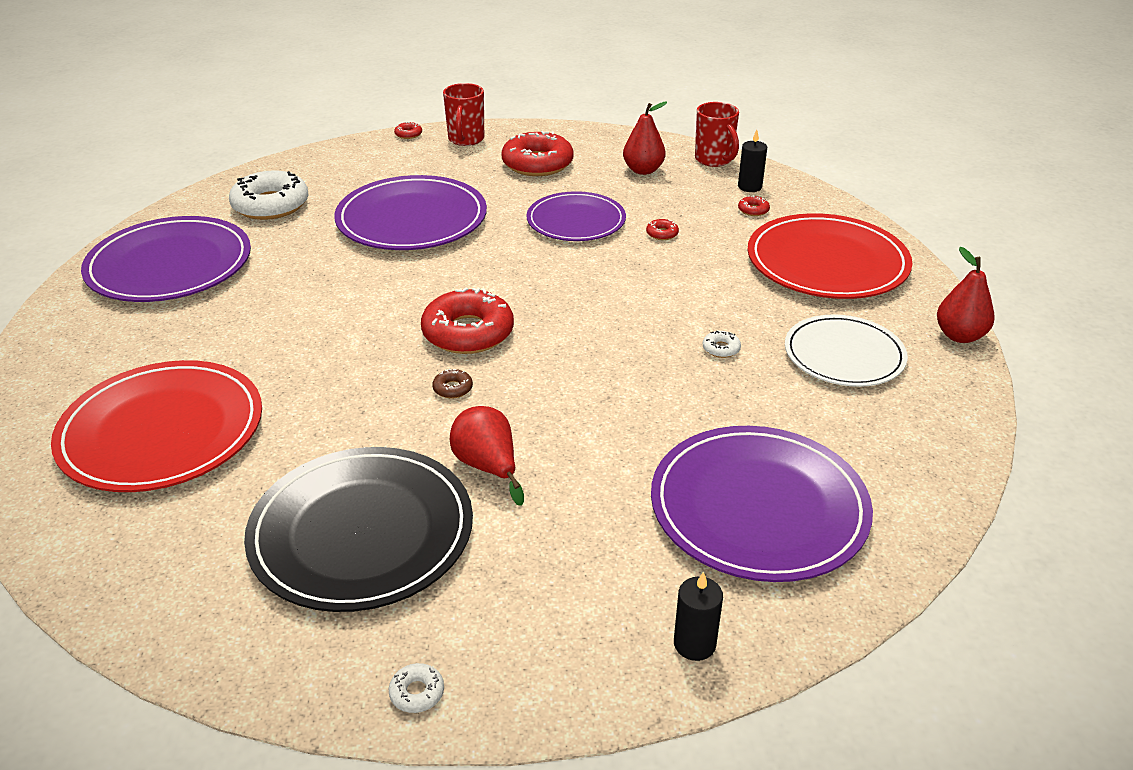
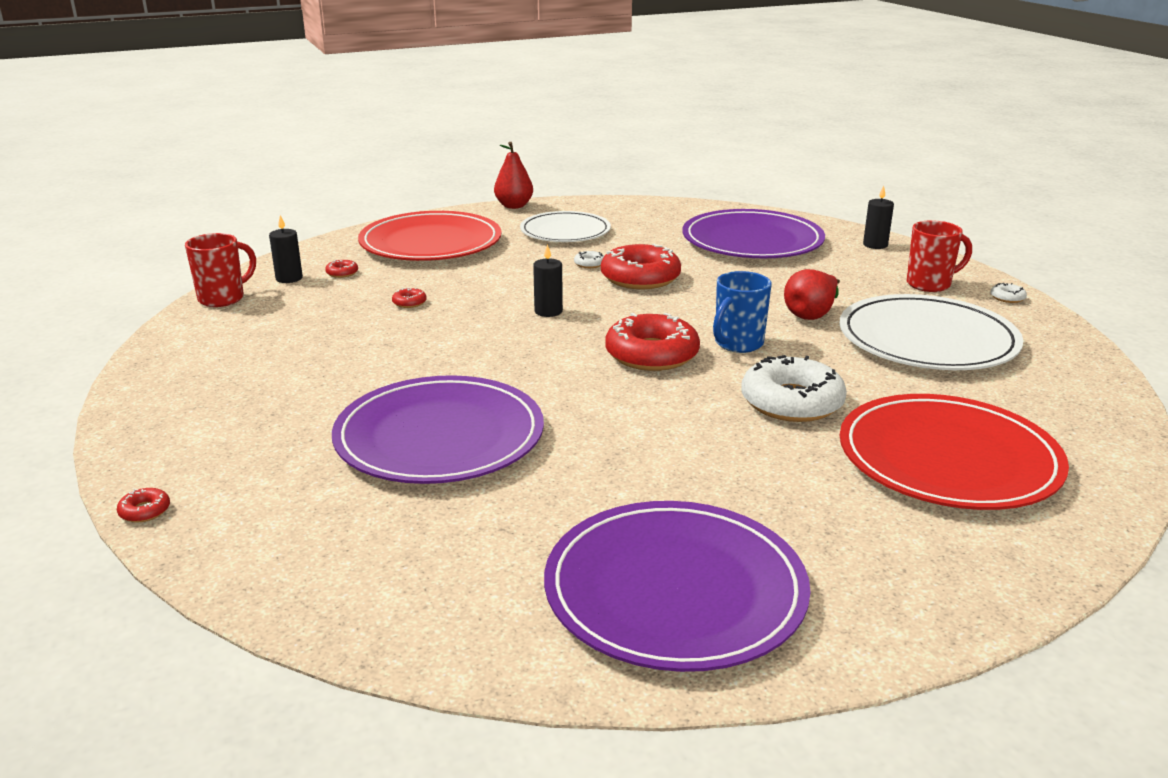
camera: 110 degrees left, 10 degrees down
white donut [229,171,308,220] -> white donut moved to [741,355,847,422]
black plate [244,447,473,612] -> white plate [839,294,1023,370]
brown donut [432,369,473,399] -> blue mug [713,271,772,353]
red mug [443,83,484,146] -> red mug moved to [906,220,972,292]
red donut [501,131,573,176] -> red donut moved to [601,244,681,289]
purple plate [526,191,626,241] -> none
red pear [623,101,667,175] -> none
none -> black candle [533,244,563,317]

